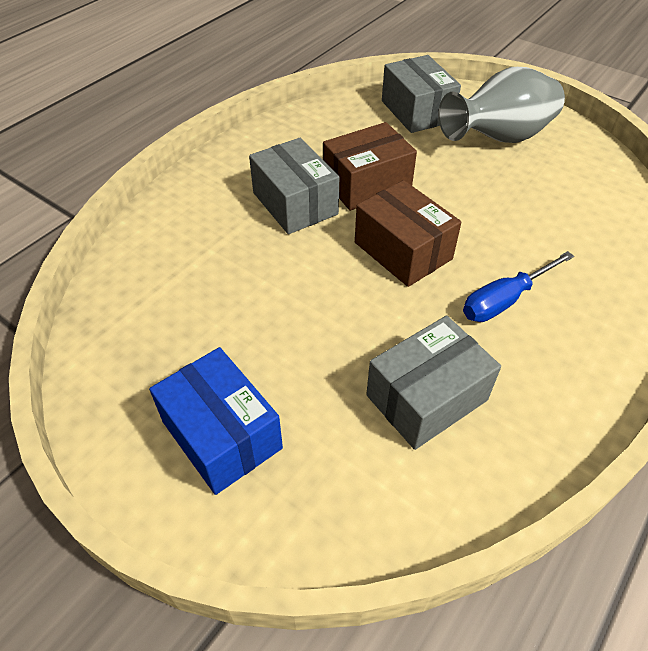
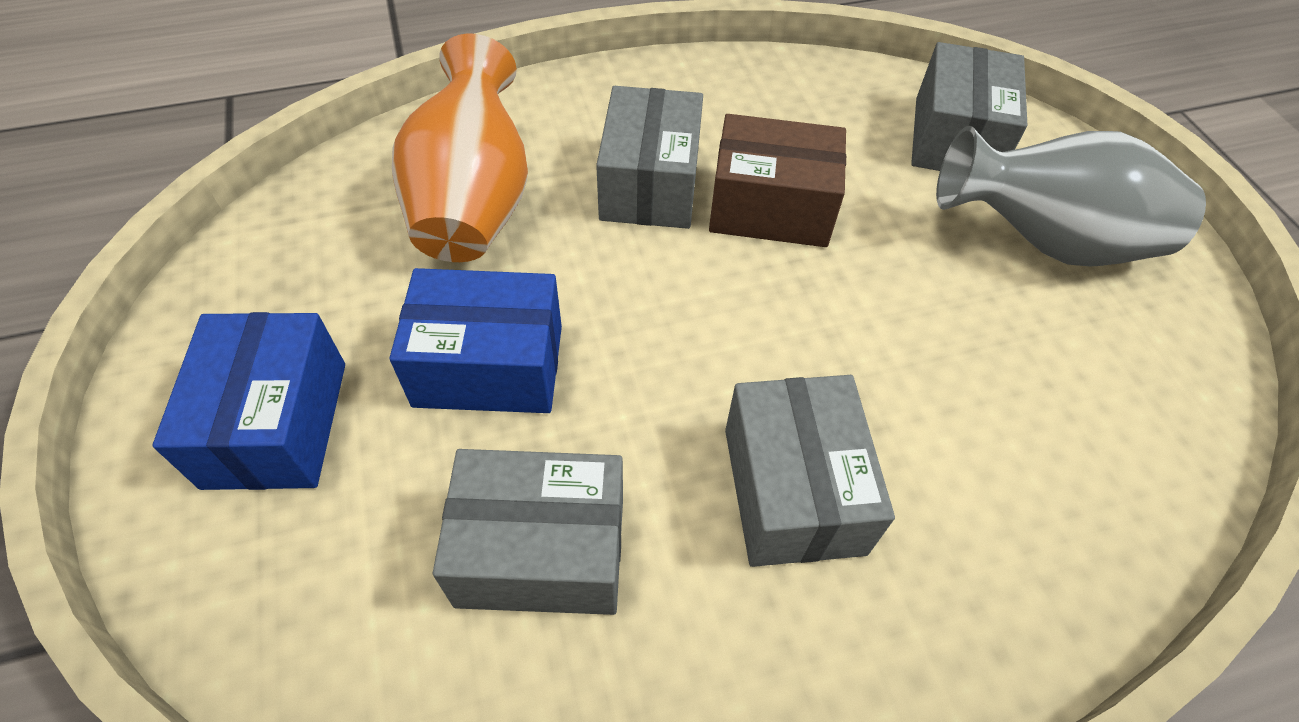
camera: 35 degrees right, 5 degrees up
brown box [355,180,462,287] -> none
blue screwdriver [463,251,574,322] -> grey box [725,375,895,567]
none -> blue box [389,268,562,413]
none -> orange vase [392,33,528,262]

